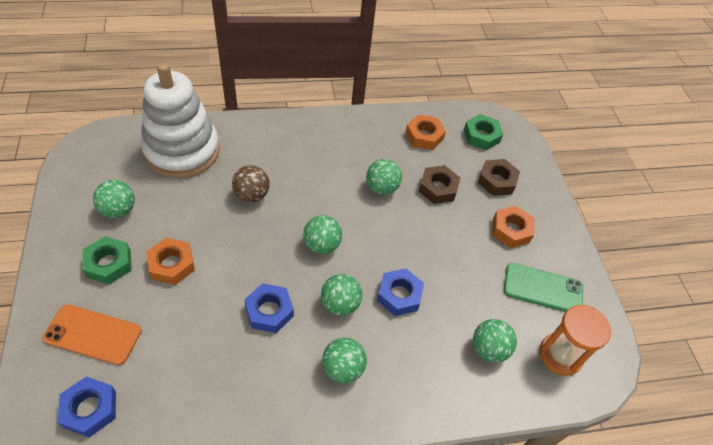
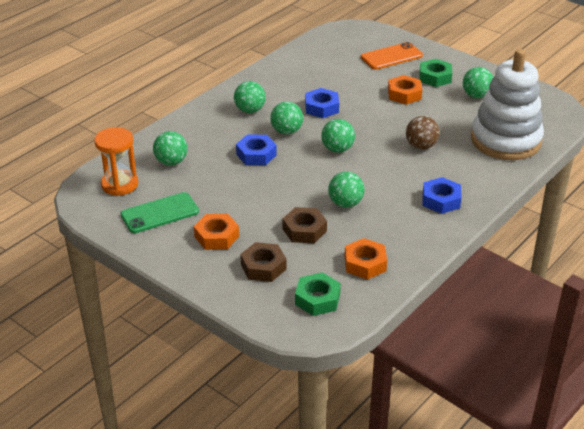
camera: 145 degrees right, 15 degrees down
blue nut [58,376,116,437] -> blue nut moved to [423,177,462,214]

